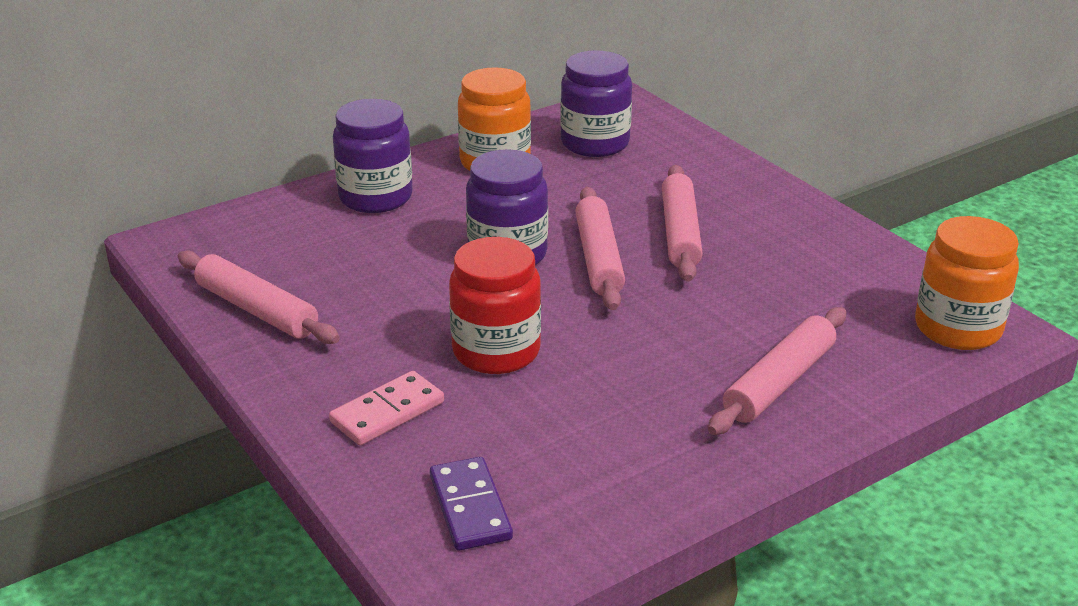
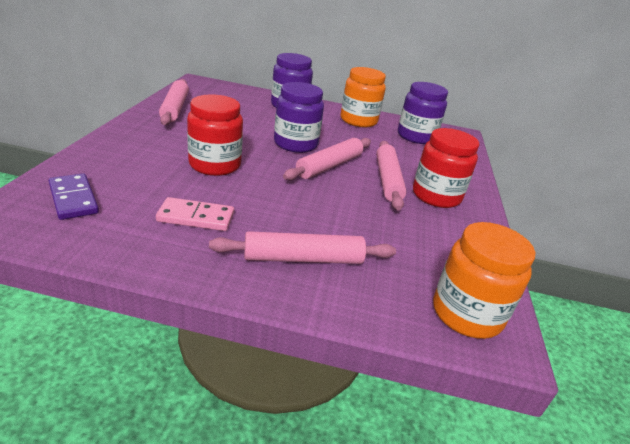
camera: 40 degrees right, 0 degrees up
pink domino [329,371,444,445] -> pink domino moved to [156,197,234,231]
purple domino [430,457,513,551] -> purple domino turned 60 degrees counterclockwise [49,173,99,220]
pink rolling pin [662,165,703,281] -> pink rolling pin turned 45 degrees counterclockwise [376,141,407,210]
none -> red jar [413,128,480,208]

